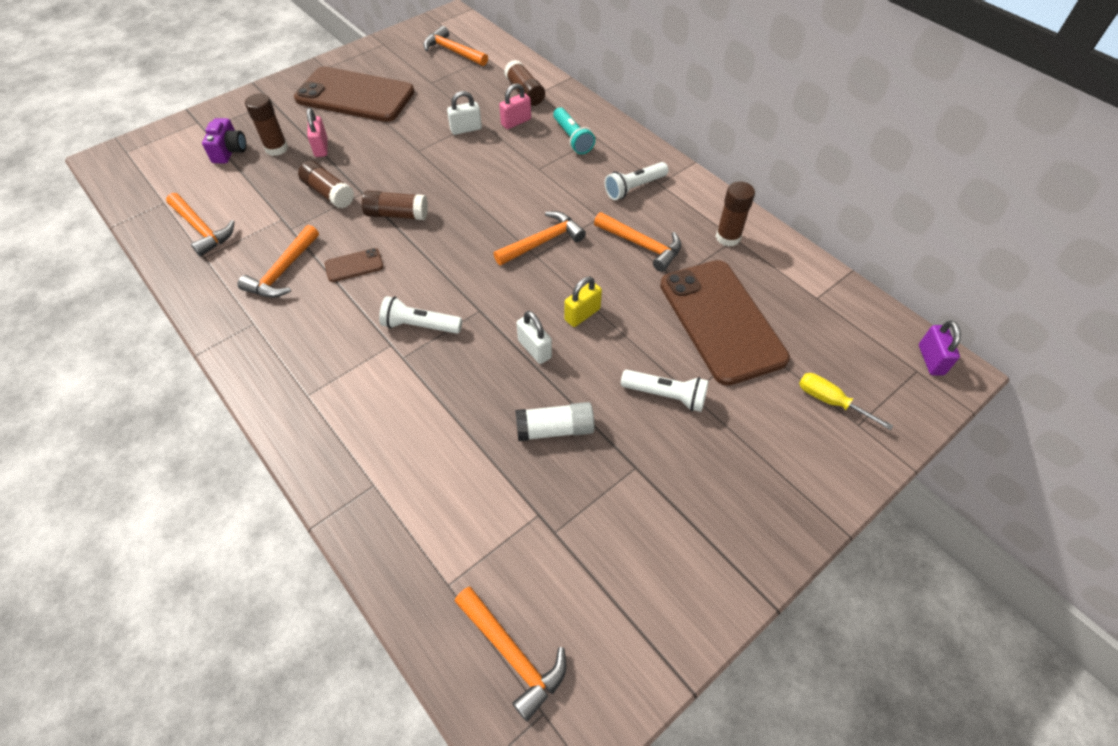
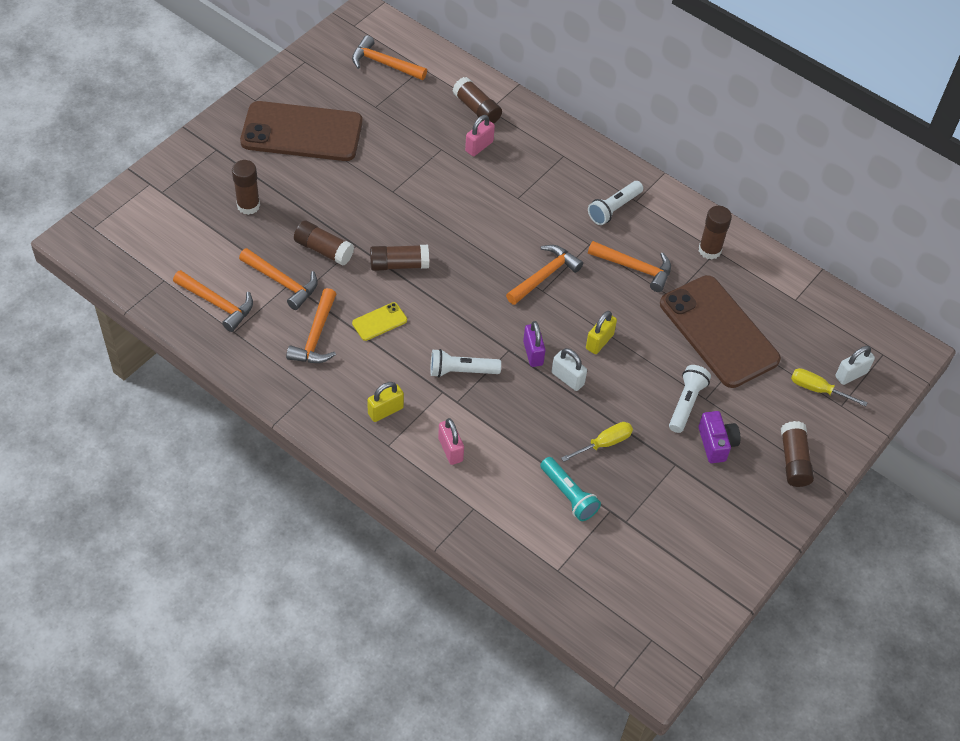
camera: 15 degrees left, 0 degrees up
purple camera [202,118,246,163] -> purple camera moved to [698,411,741,463]
pink padlock [307,108,327,157] -> pink padlock moved to [438,418,464,465]
brown phone [325,248,383,282] -> yellow phone [352,302,407,341]
white padlock [447,91,482,135] -> white padlock moved to [835,346,875,385]
orange hammer [454,587,566,721] -> orange hammer moved to [239,248,318,310]
white glue stick [515,402,595,441] -> yellow screwdriver [561,422,633,462]
turquoise flashlight [553,107,595,154] -> turquoise flashlight moved to [540,457,601,521]
white flashlight [621,370,708,412] -> white flashlight turned 75 degrees counterclockwise [669,365,711,433]
purple padlock [919,320,961,376] -> purple padlock moved to [523,321,546,367]
none -> yellow padlock [367,382,404,422]
none -> brown glue stick [781,421,814,487]

